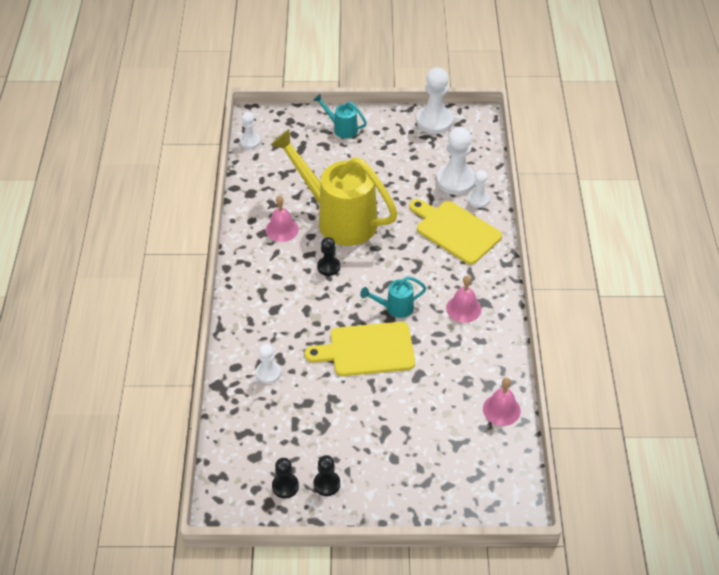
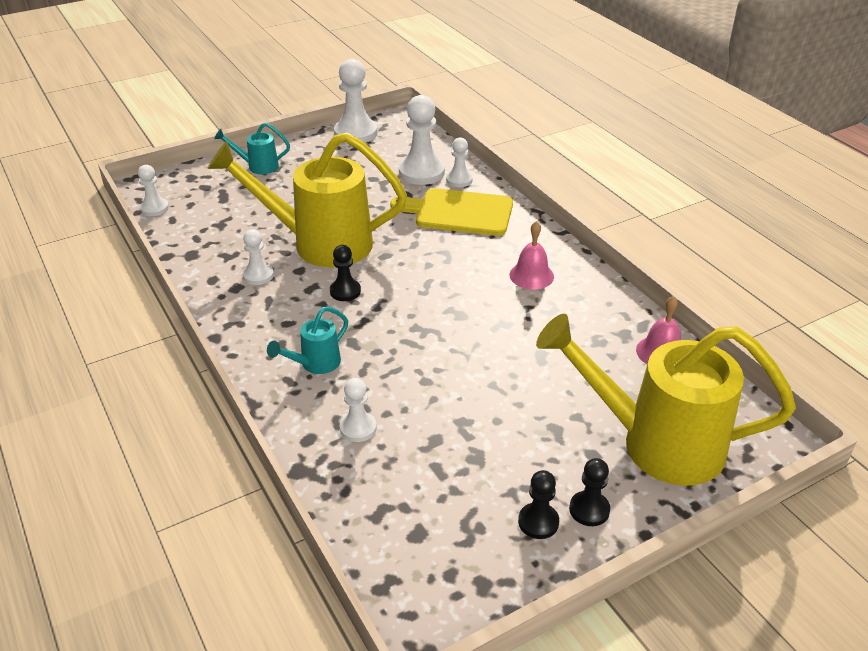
camera: 30 degrees left, 10 degrees down
pink bell [266,196,299,242] -> white pawn [243,229,274,285]
black pawn [272,458,299,498] -> black pawn moved to [569,458,610,526]
yellow cutting board [305,322,415,376] -> none
turquoise watering can [360,276,426,318] -> turquoise watering can moved to [267,307,348,374]
none -> yellow watering can [536,314,796,486]

